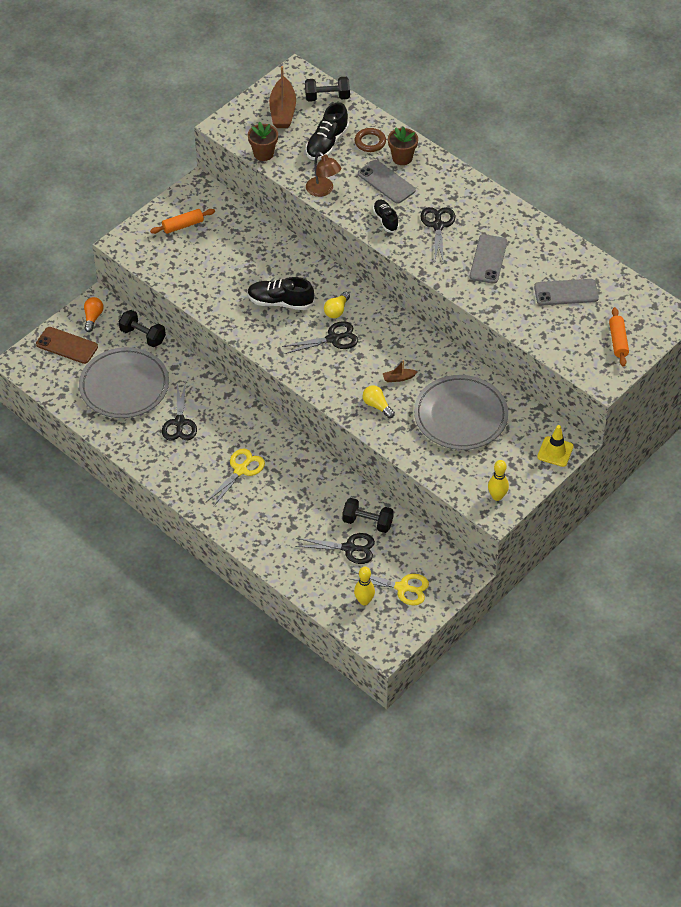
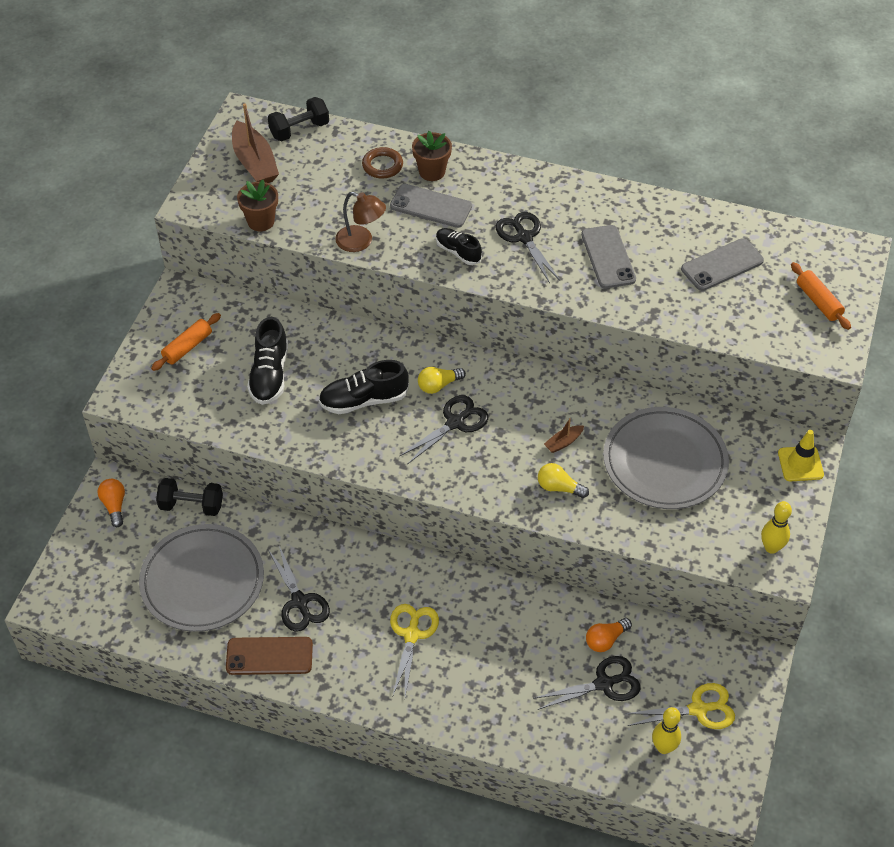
camera: 25 degrees left, 0 degrees up
brown phone [36,327,98,364] -> brown phone moved to [226,637,313,675]
black shoe [306,102,349,160] -> black shoe moved to [247,317,288,405]
yellow light bulb [324,291,350,318] -> yellow light bulb turned 60 degrees clockwise [418,367,466,394]
black dumbbell [342,498,394,533] -> orange light bulb [586,618,632,652]

